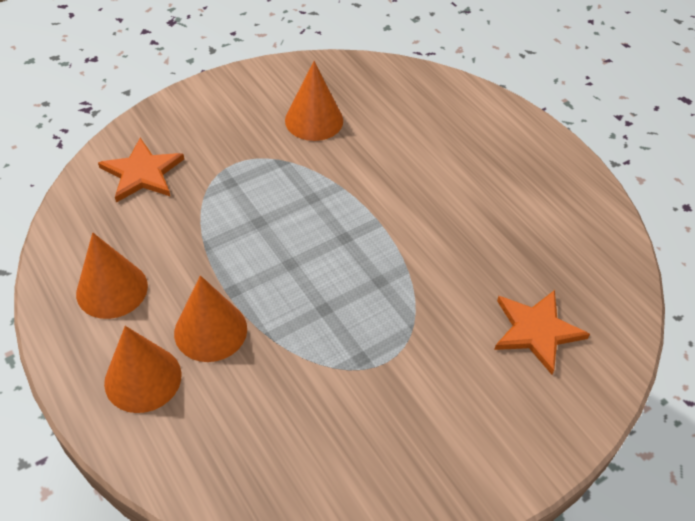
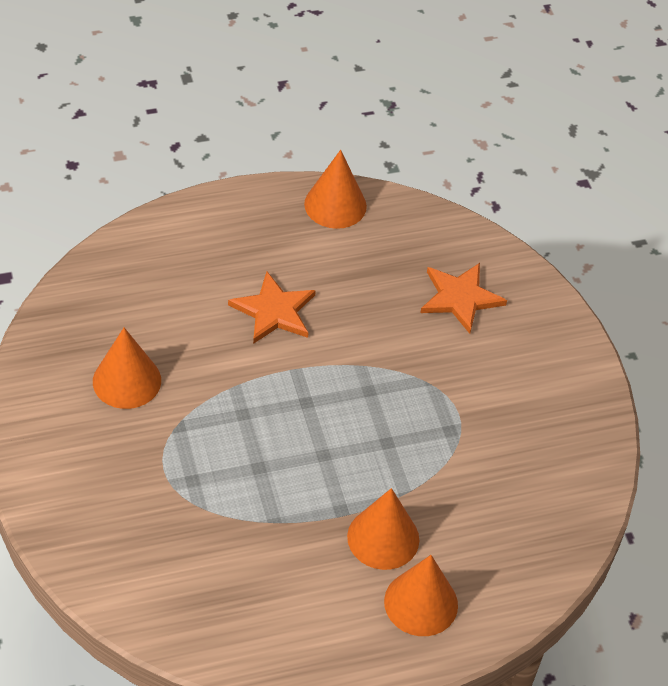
camera: 75 degrees left, 0 degrees up
orange cone [76,233,148,319] -> orange cone moved to [304,150,367,229]
orange star [98,138,184,203] -> orange star moved to [228,271,316,344]

